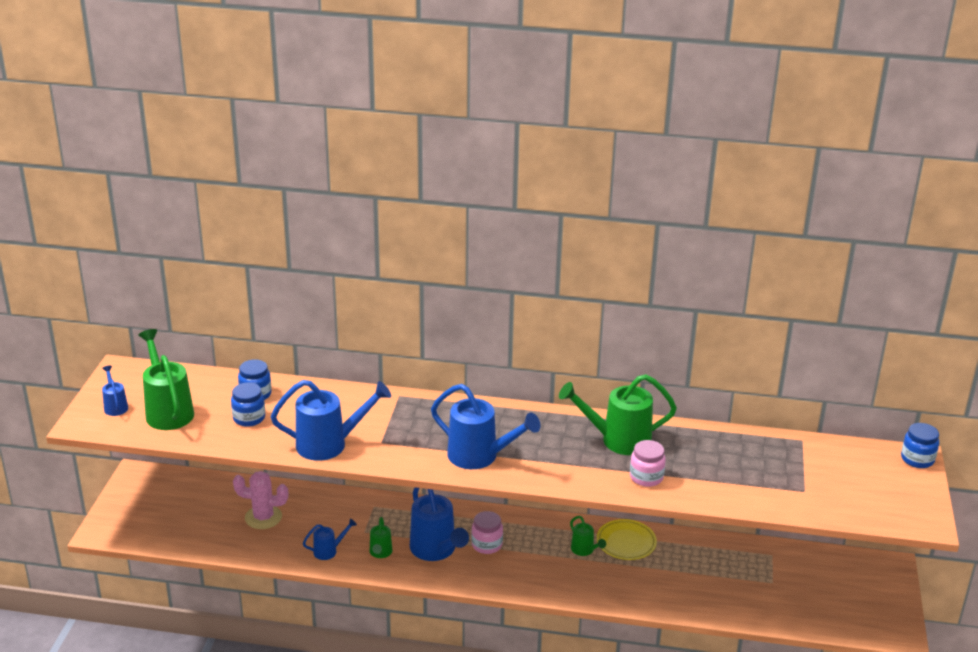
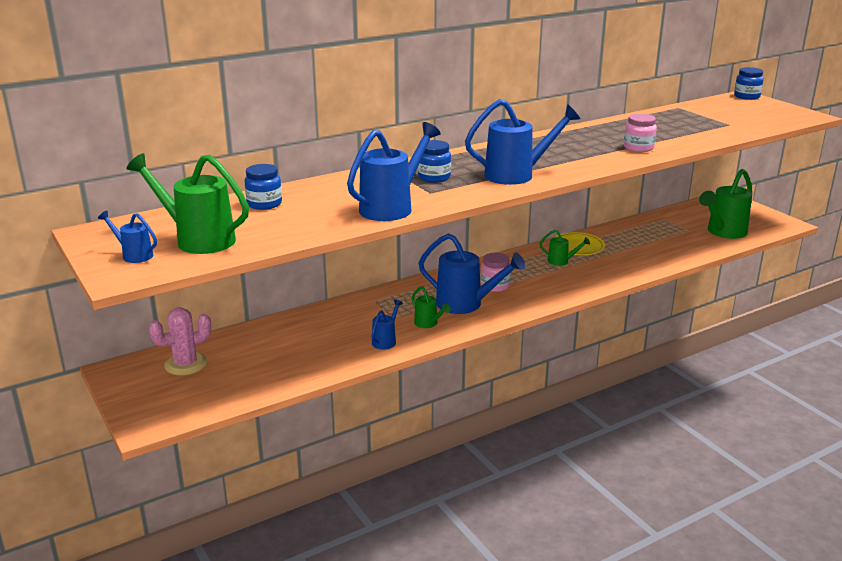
camera: 40 degrees left, 5 degrees down
blue jar [231,382,265,427] -> blue jar moved to [418,140,451,183]
pink cactus [233,471,288,529] -> pink cactus moved to [149,307,211,375]
green watering can [559,374,677,455] -> green watering can moved to [699,169,752,239]

